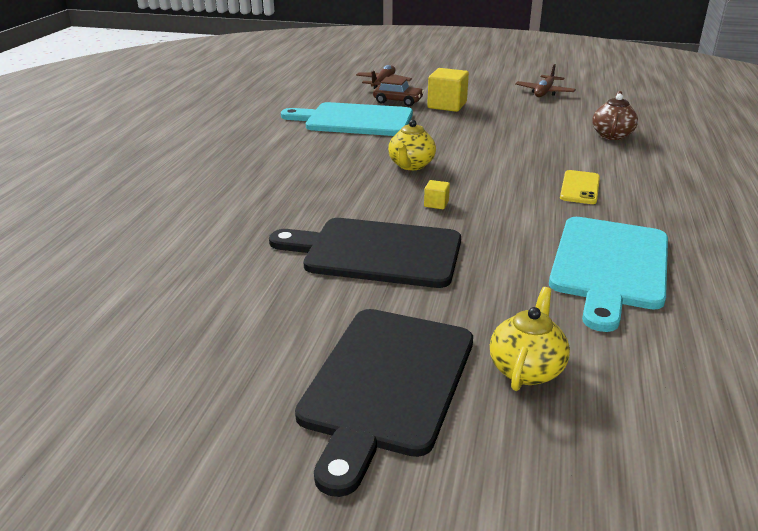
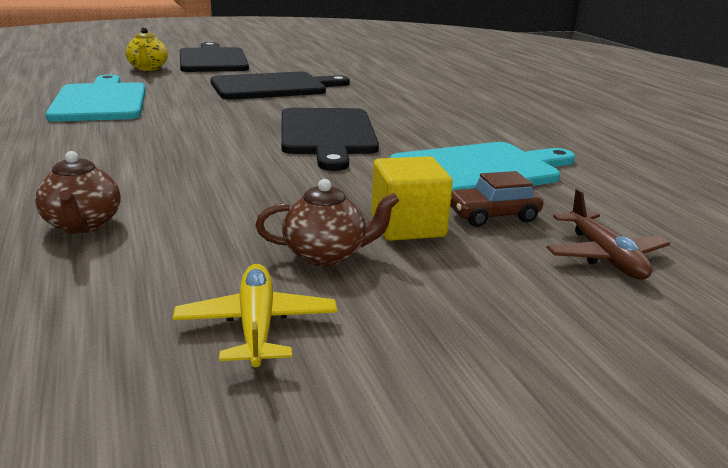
camera: 145 degrees right, 5 degrees down
yellow teapot [388,120,436,170] -> black cutting board [281,108,379,171]
yellow cube [424,180,450,209] -> none
brown plane [515,64,576,97] -> yellow plane [173,264,337,367]
yellow phone [560,170,600,204] -> none
none -> brown teapot [256,179,399,266]

